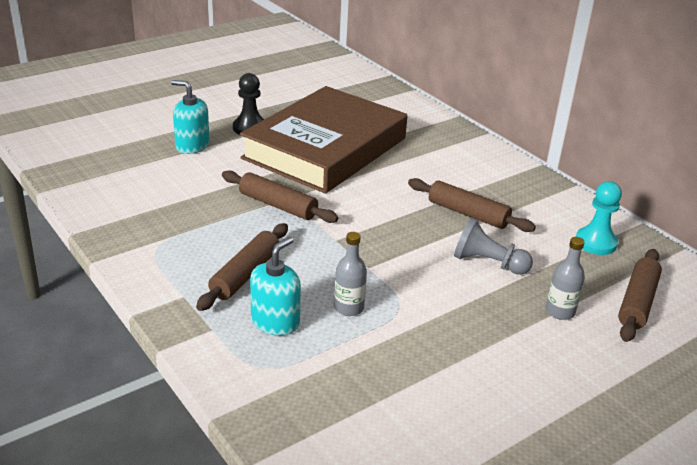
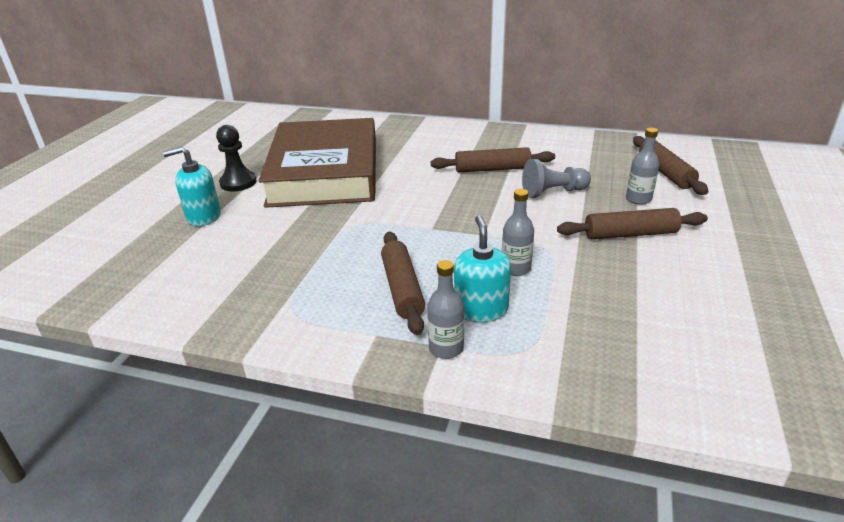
camera: 35 degrees left, 0 degrees up
brown rolling pin [222,170,338,223] -> brown rolling pin moved to [557,208,708,239]
turquoise pawn [576,181,622,255] -> none
none -> grey bottle [427,260,464,359]

